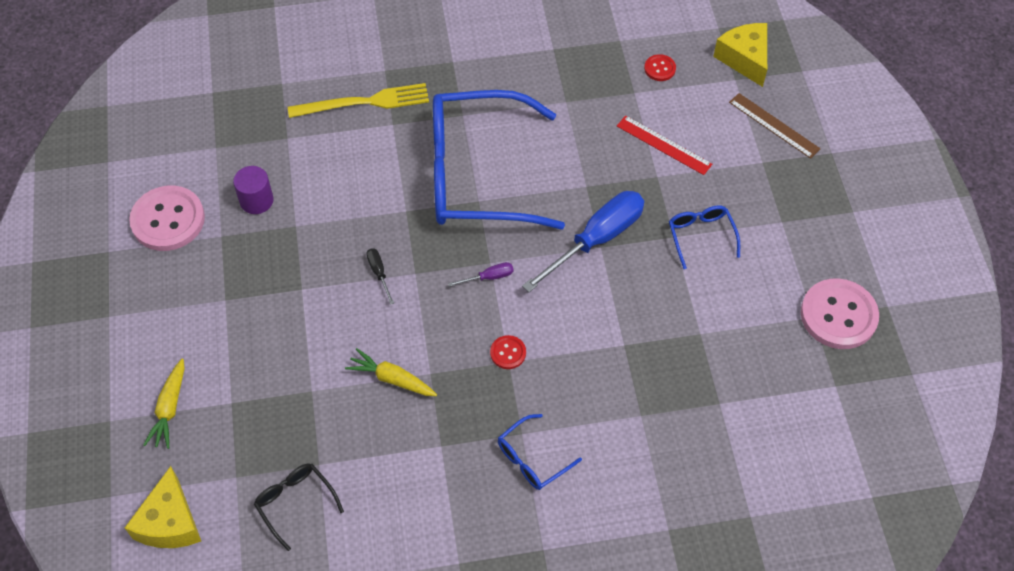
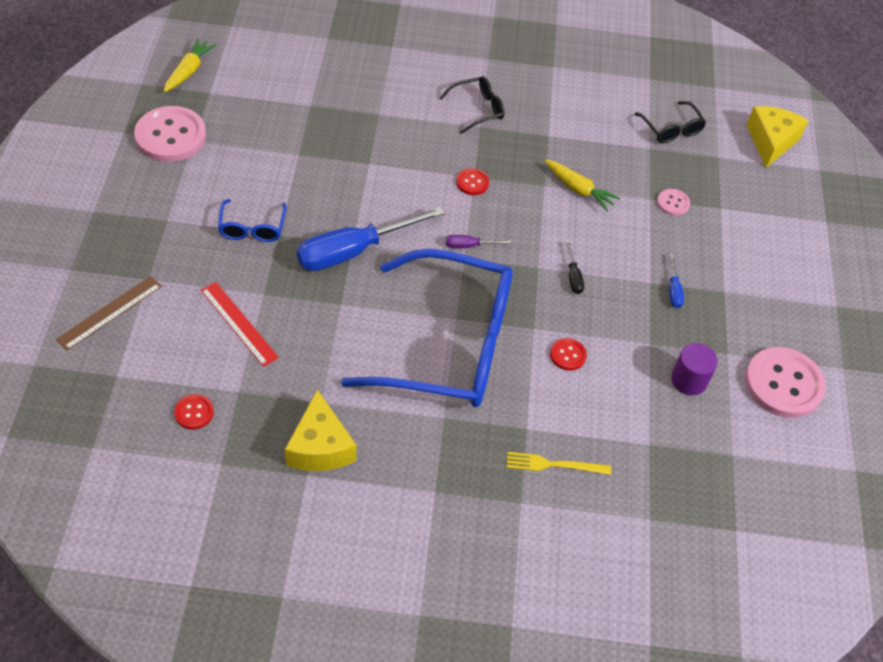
camera: 170 degrees left, 5 degrees down
yellow carrot [144,358,185,449] -> yellow carrot moved to [164,38,216,92]
yellow fork [288,83,429,118] -> yellow fork [507,452,611,475], size x0.62
blue glasses [498,414,582,490] -> black glasses [440,76,505,134]
yellow cheese [713,23,767,87] -> yellow cheese moved to [285,389,356,471]
brown ruler [729,93,821,159] -> brown ruler turned 75 degrees clockwise [56,276,162,351]
none -> red button [550,338,587,371]
none -> pink button [657,189,690,216]
none -> blue screwdriver [670,254,684,308]

